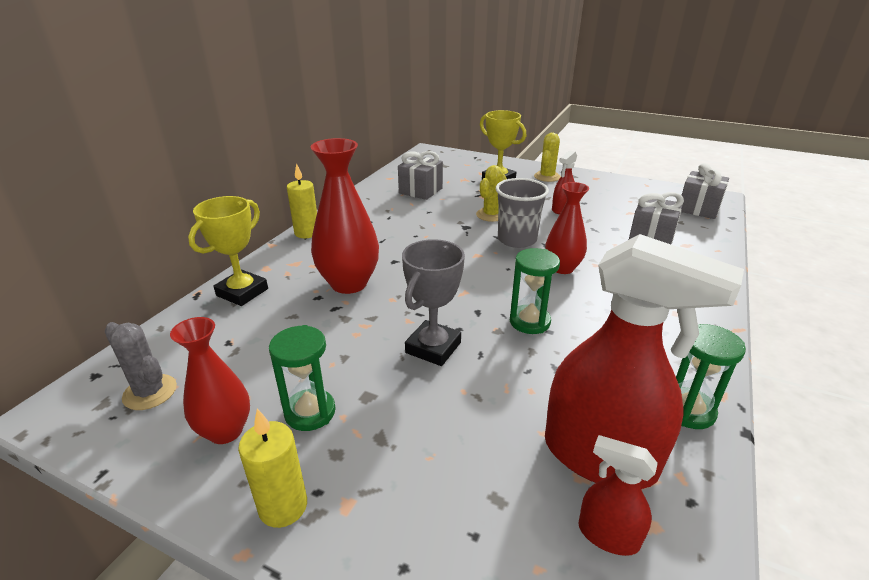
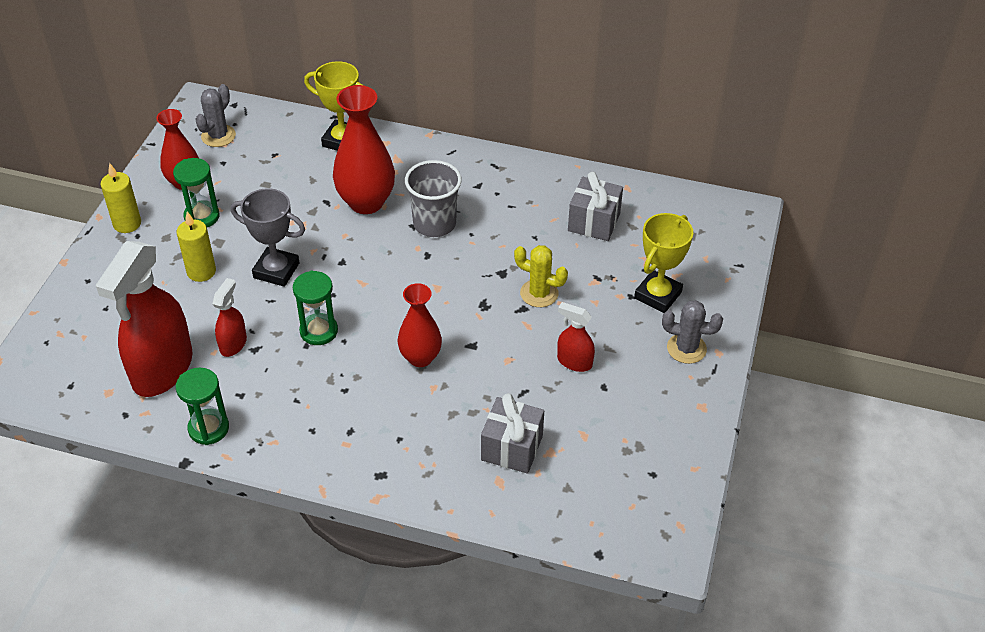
camera: 80 degrees right, 15 degrees up
yellow candle [287,163,317,238] -> yellow candle moved to [177,211,216,282]
grey cup [496,178,549,248] -> grey cup moved to [405,160,462,237]
yellow cactus [534,133,561,182] -> grey cactus [662,300,723,364]
red spray bottle [578,435,658,556] -> red spray bottle moved to [213,278,247,357]
grey gift [681,163,729,219] -> none

